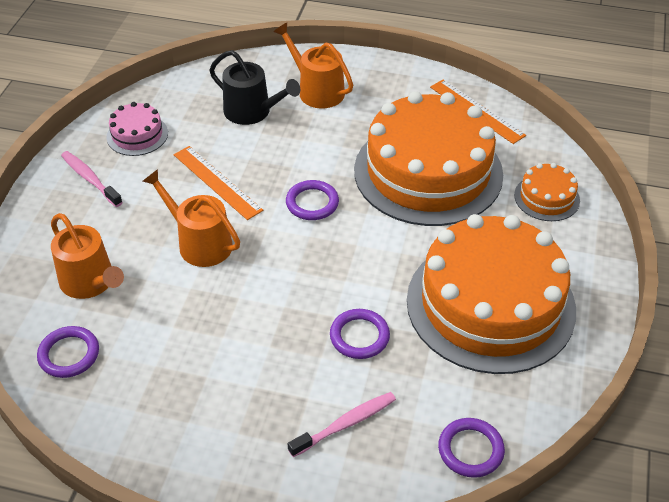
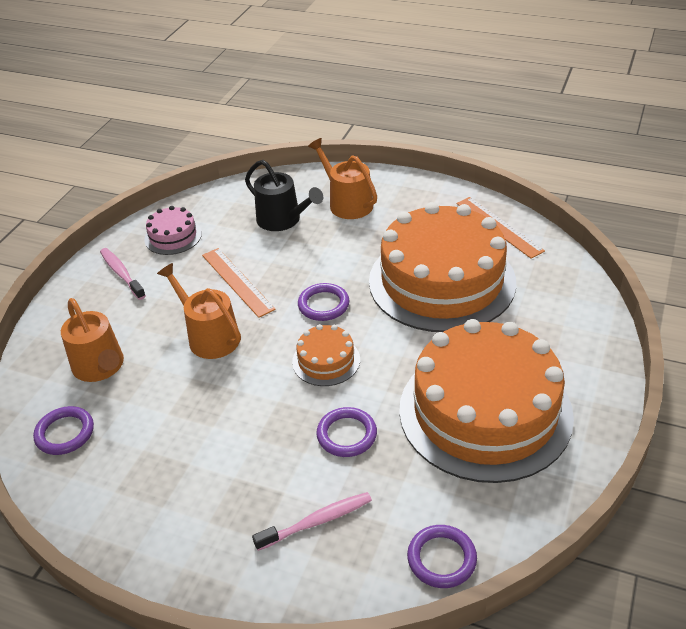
camera: 10 degrees right, 5 degrees down
orange cake [514,163,580,221] -> orange cake moved to [292,324,360,386]

